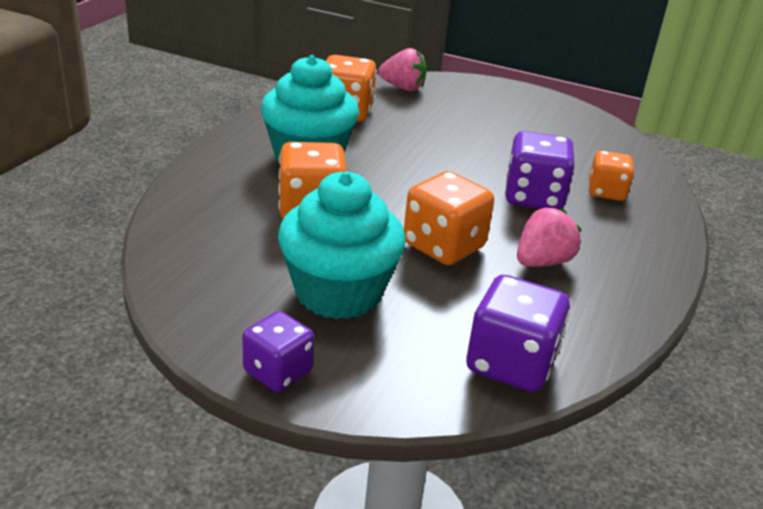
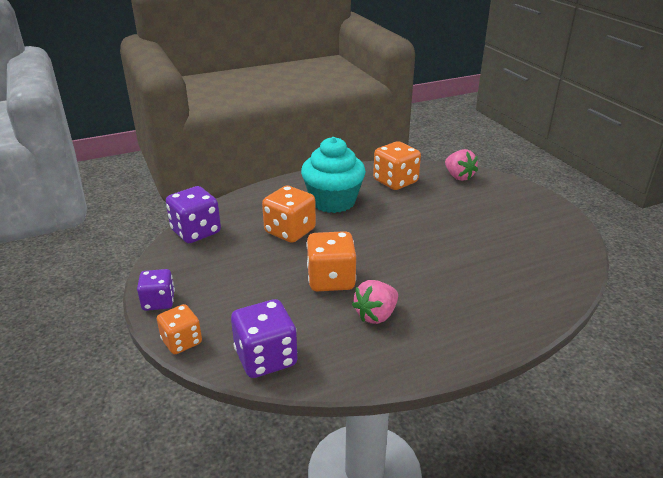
camera: 45 degrees right, 0 degrees up
turquoise cupcake [278,172,406,319] -> none
purple dice [505,131,575,210] -> purple dice moved to [166,186,221,243]
pink strawberry [517,208,581,267] -> pink strawberry turned 135 degrees clockwise [352,280,398,324]
orange dice [589,151,634,201] -> orange dice moved to [157,304,202,354]

